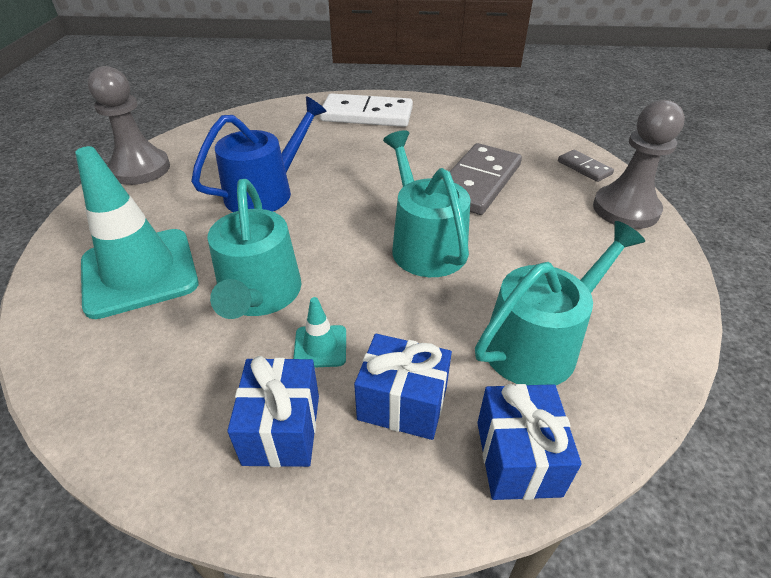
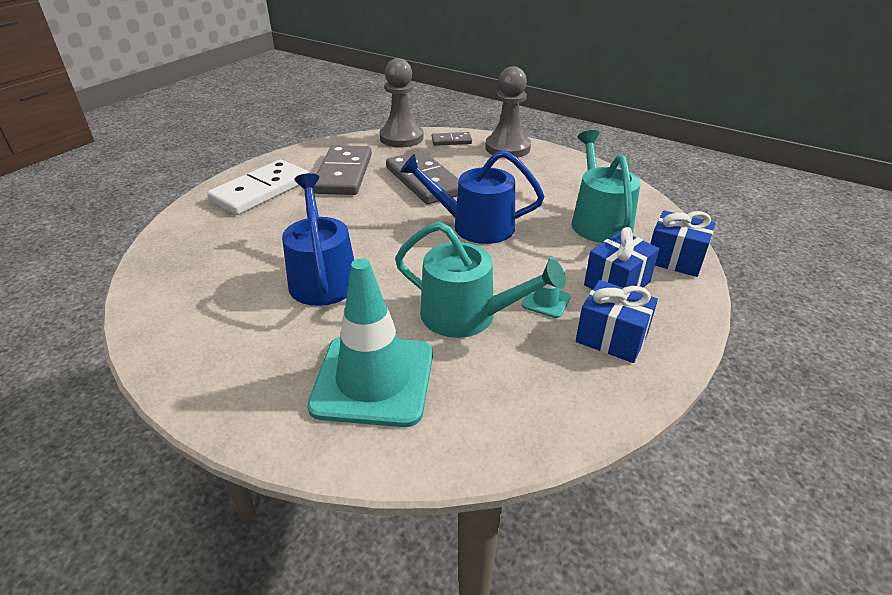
camera: 60 degrees left, 5 degrees down
grey pawn [88,66,170,185] -> grey pawn moved to [380,58,424,148]
turquoise watering can [383,130,470,277] -> blue watering can [400,150,544,244]
none -> grey domino [313,145,372,195]

